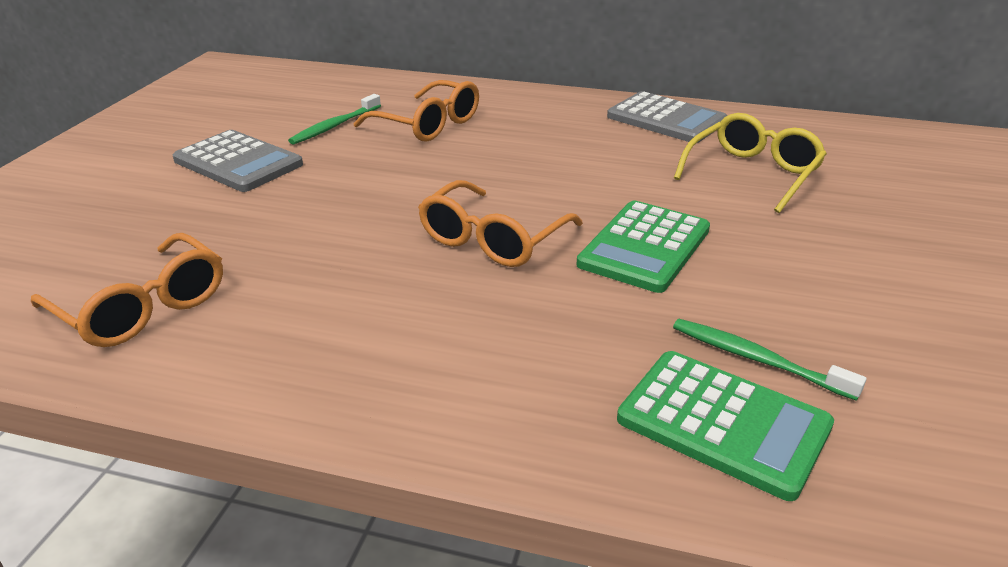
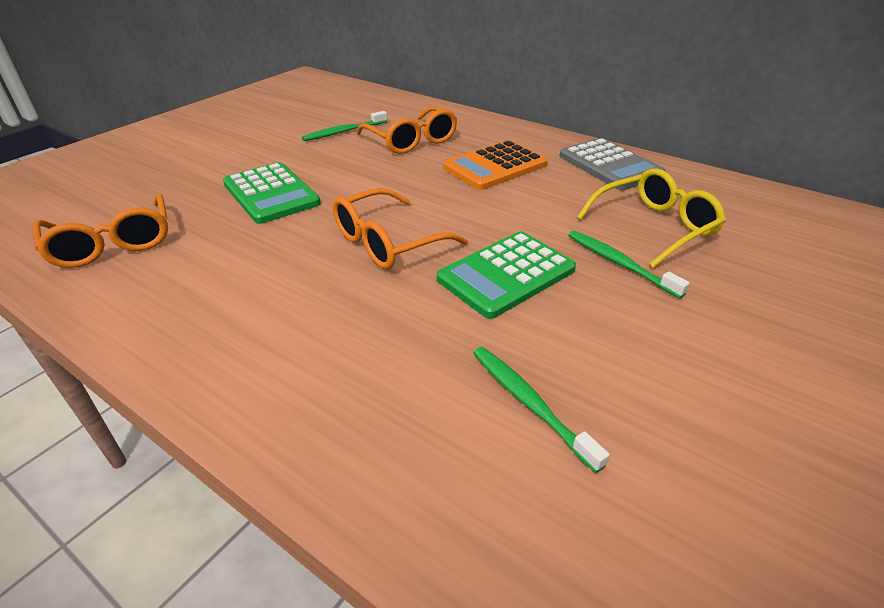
camera: 20 degrees right, 5 degrees up
grey calculator [173,130,303,192] -> none
green calculator [617,351,834,501] -> green calculator moved to [223,162,321,224]
none -> orange calculator [443,140,547,190]
none -> green toothbrush [568,231,690,298]

